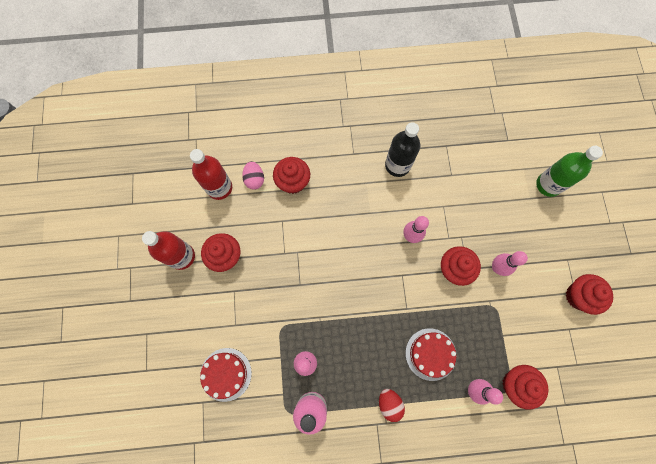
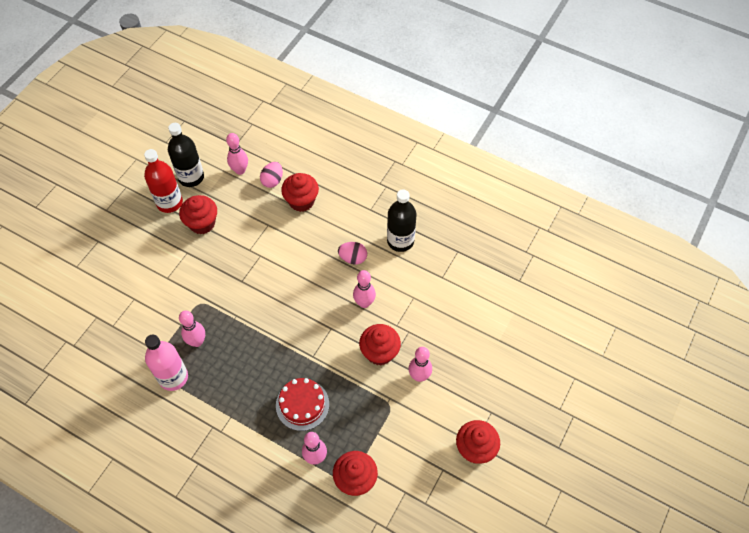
camera: 35 degrees right, 15 degrees down
red bottle [190,149,232,200] -> pink bowling pin [226,133,248,175]
red cake [200,348,252,402] -> none
red egg [379,389,405,422] -> none
green bottle [536,146,603,197] -> none
none -> black bottle [168,123,204,187]
none -> pink egg [338,242,367,264]

